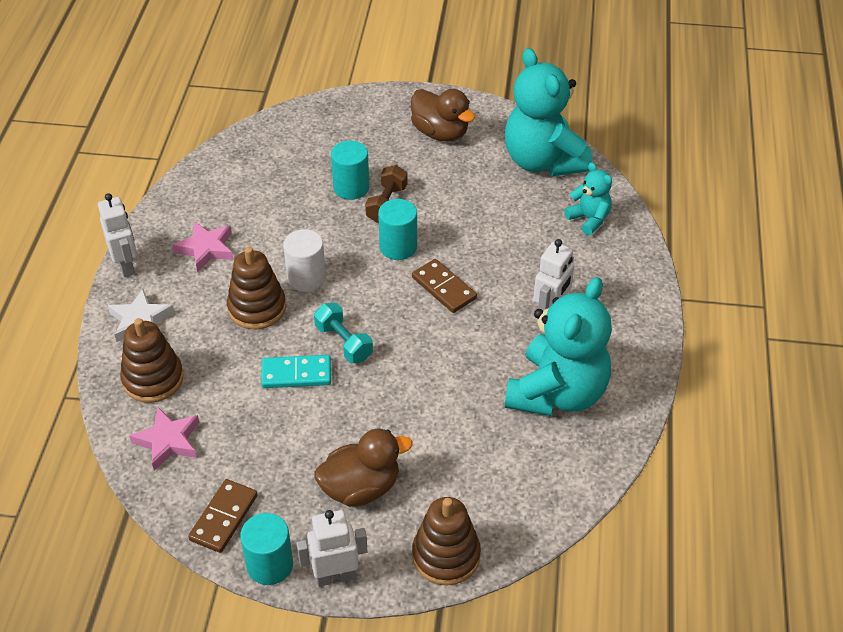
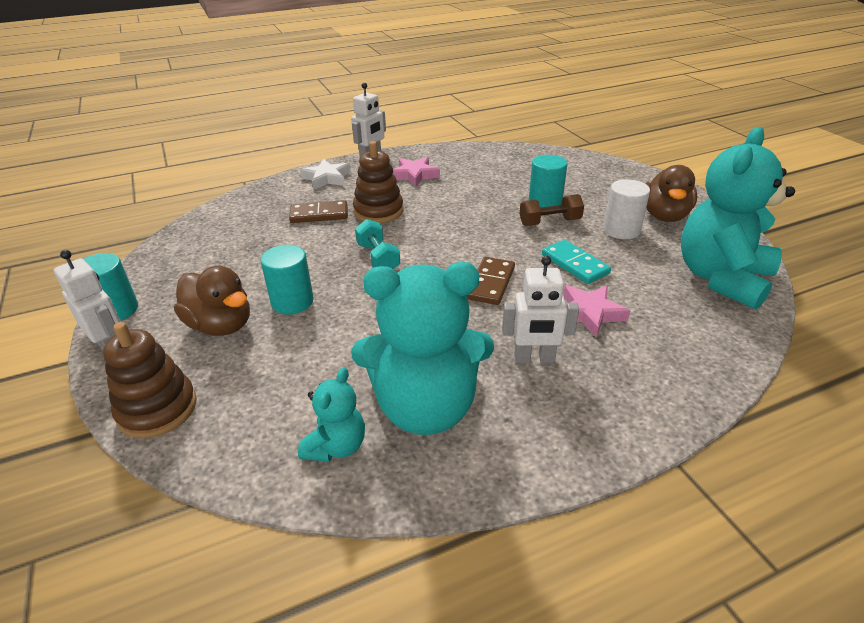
camera: 60 degrees right, 10 degrees down
brown stacking toy [120,318,184,403] -> none
pink star [129,407,199,471] -> pink star moved to [563,285,630,338]
brown domino [188,479,257,553] -> brown domino moved to [289,200,348,223]
turquoise domino [261,355,331,388] -> turquoise domino moved to [542,240,611,284]
white cylinder [283,229,326,292] -> white cylinder moved to [603,179,650,239]
turquoise dumbbell [314,303,373,363] -> turquoise dumbbell turned 45 degrees counterclockwise [355,219,400,269]
turquoise cylinder [378,199,417,260] -> turquoise cylinder moved to [261,245,314,314]
turquoise teddy bear [564,162,612,236] -> turquoise teddy bear moved to [298,367,365,462]

